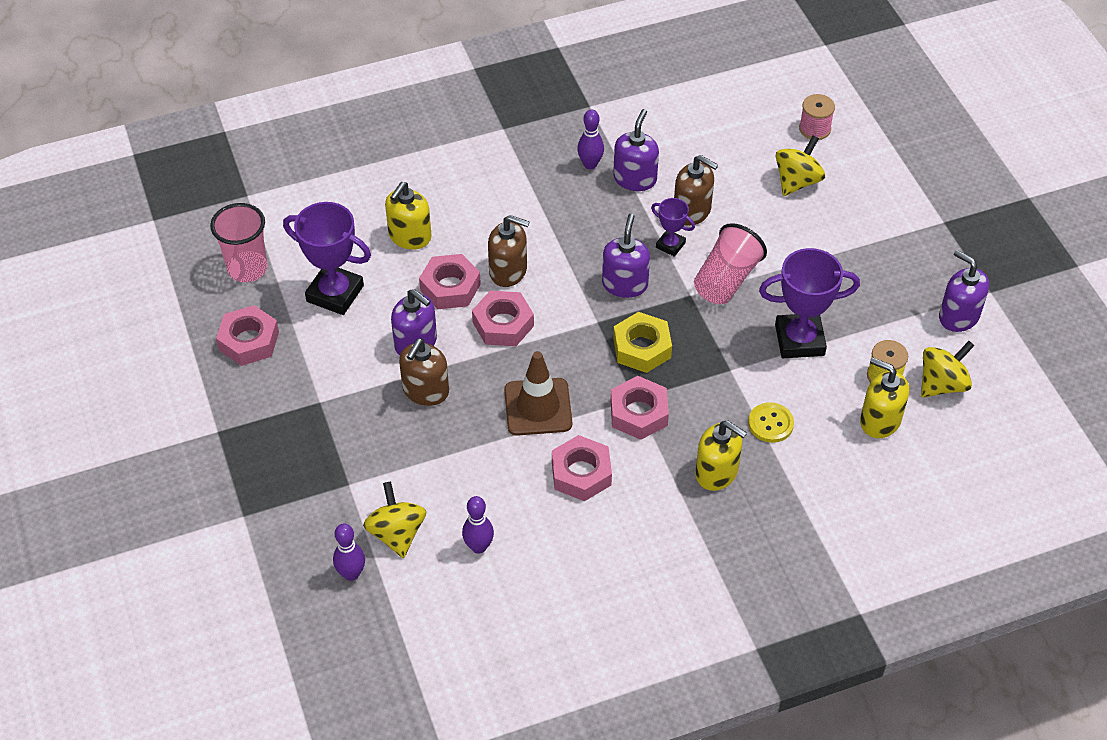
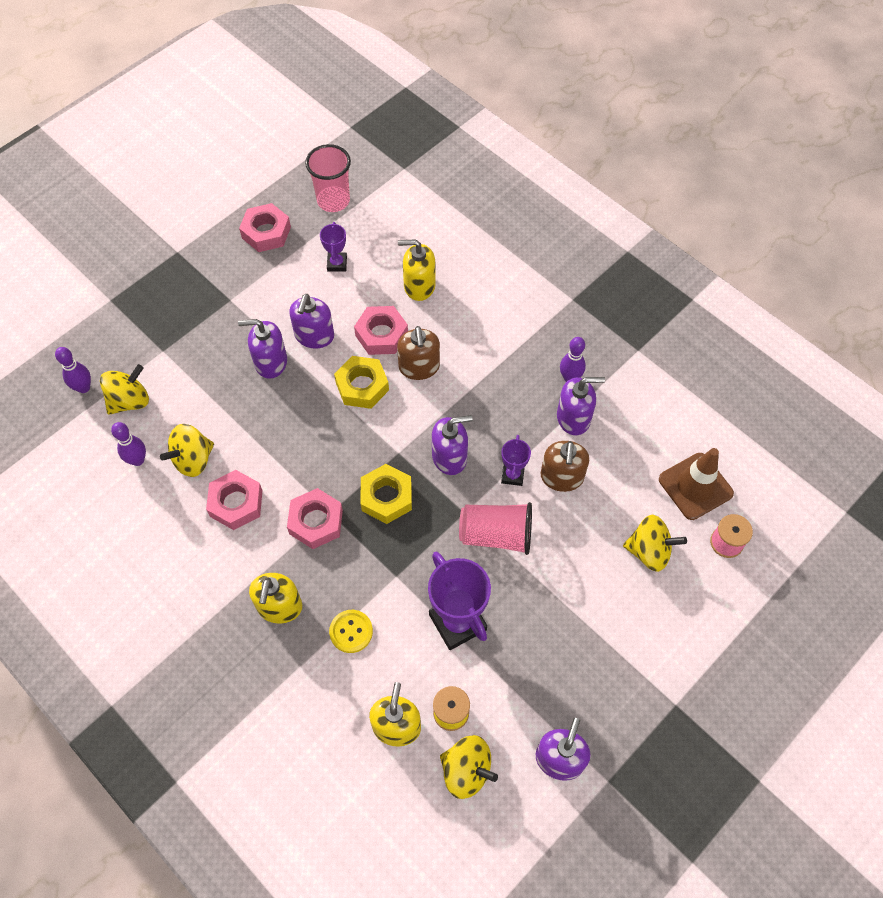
camera: 65 degrees right, 10 degrees up
purple trophy [283,202,371,315] -> purple trophy [320,222,347,272], size x0.53
brown soap dispenser [399,338,449,406] -> purple soap dispenser [238,319,287,379]
pink nut [472,291,534,346] -> yellow nut [334,356,389,409]
brown traffic cone [504,351,572,436] -> brown traffic cone moved to [659,448,734,520]
none -> yellow spinning top [160,424,214,477]

